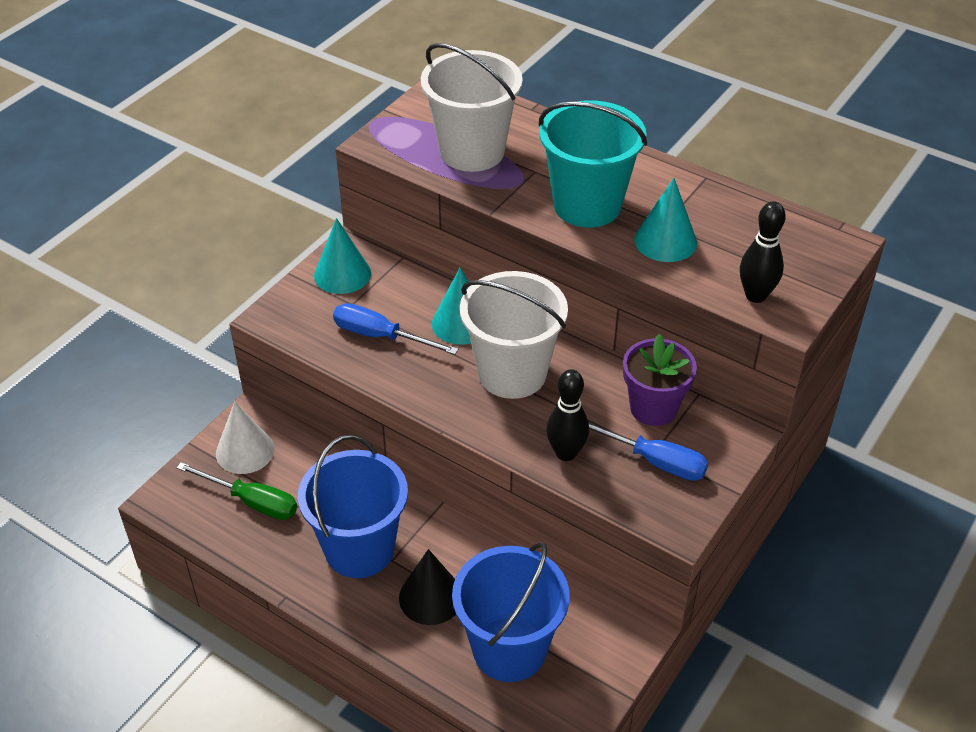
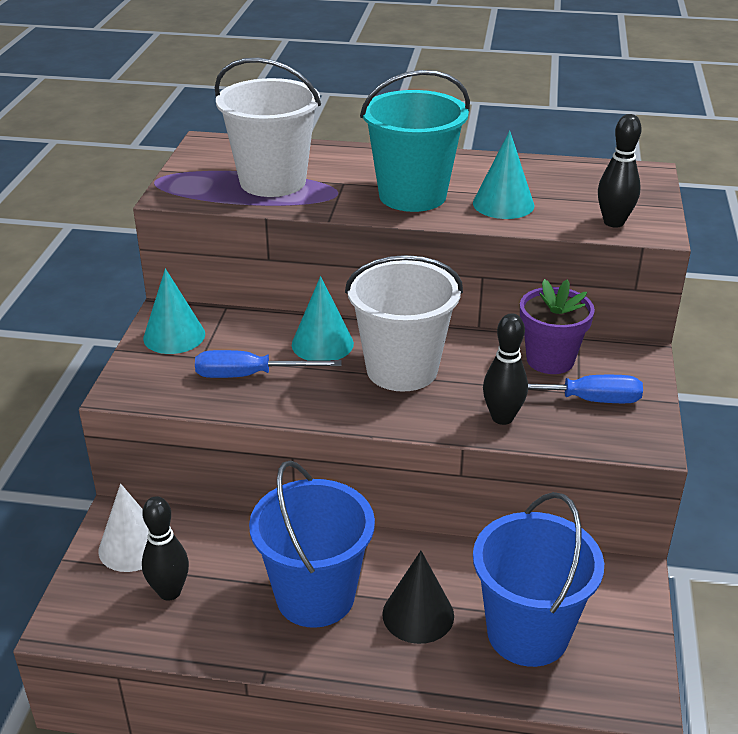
camera: 25 degrees left, 10 degrees down
green screwdriver [176,462,297,520] -> black bowling pin [142,496,189,601]

